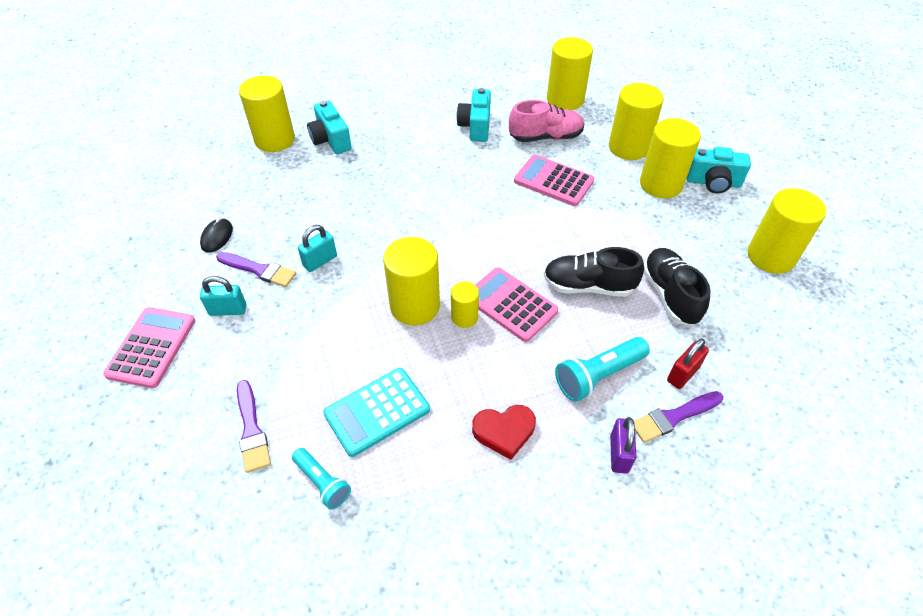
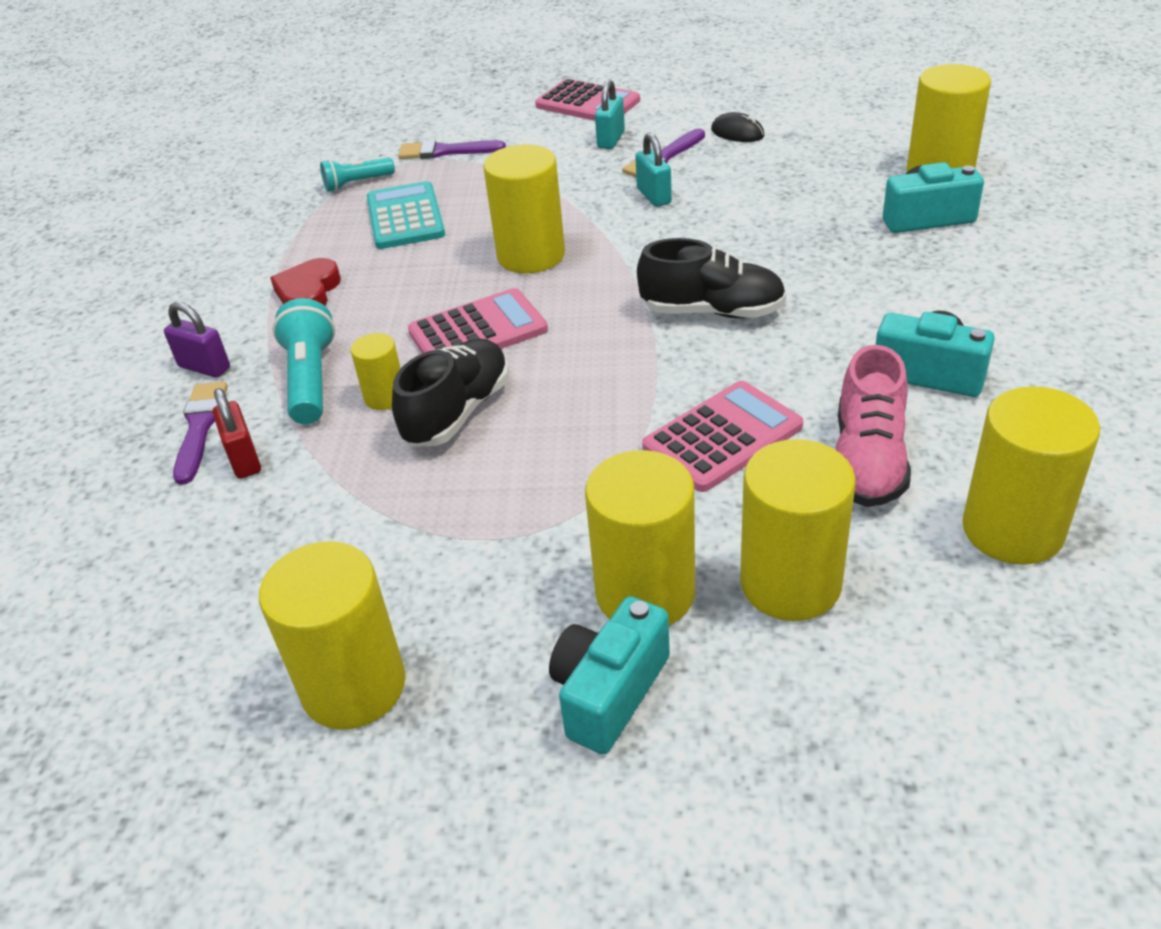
camera: 115 degrees right, 10 degrees down
yellow cylinder [451,281,479,328] -> yellow cylinder moved to [351,333,401,410]
black shoe [644,248,711,326] -> black shoe moved to [637,238,786,318]

